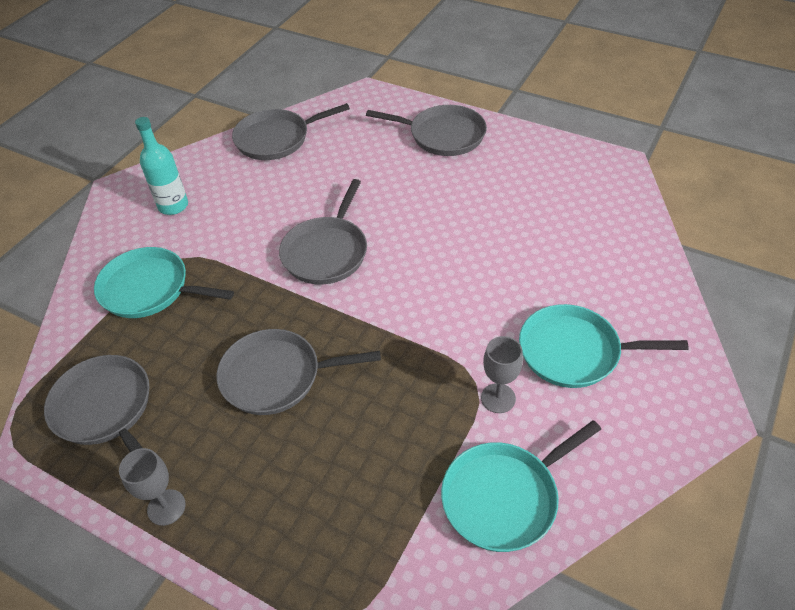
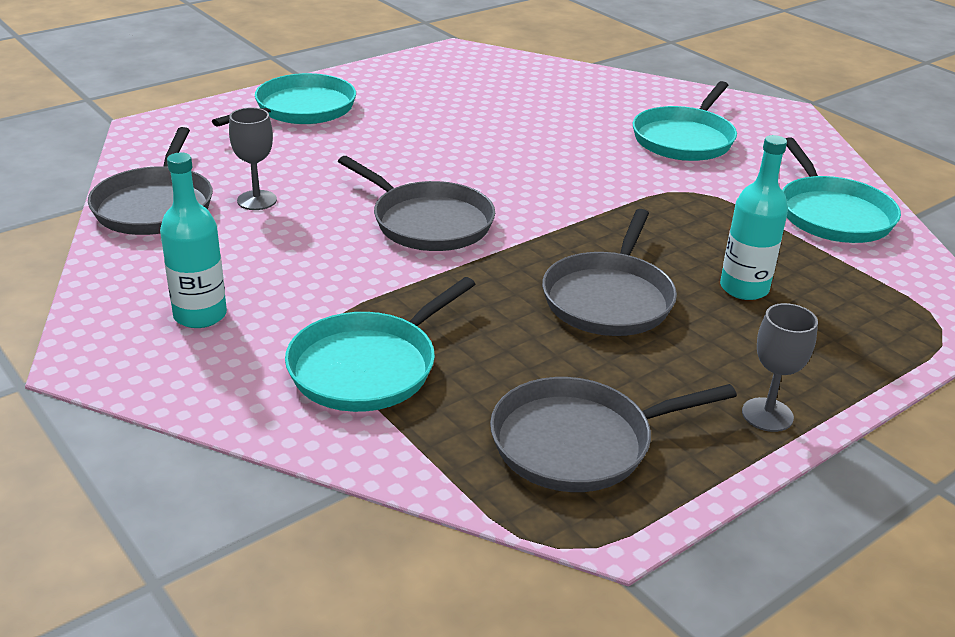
camera: 70 degrees left, 15 degrees down
grey pan [366,105,487,156] -> turquoise pan [212,73,356,127]
grey goblet [481,336,523,413] -> grey goblet moved to [229,107,277,210]
none -> turquoise bottle [720,135,788,300]

